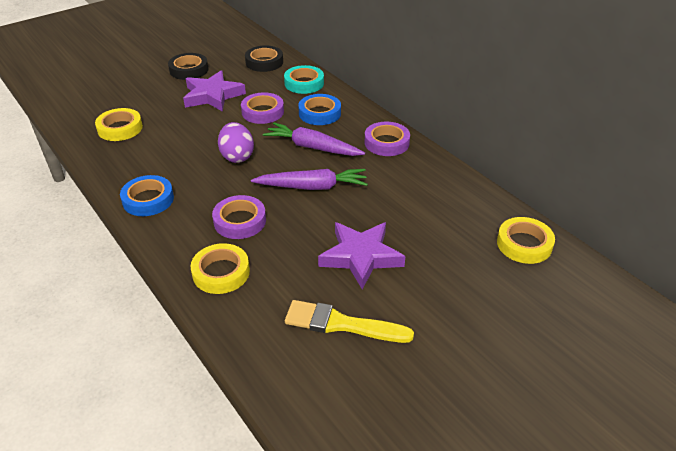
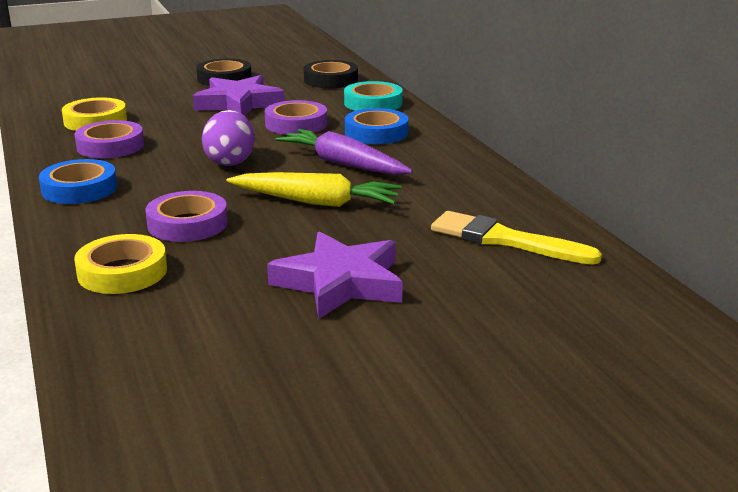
camera: 15 degrees right, 15 degrees down
purple carrot [251,169,368,190] -> yellow carrot [226,172,402,207]
yellow brush [285,300,414,343] -> yellow brush moved to [431,211,602,265]
purple tape [365,122,410,156] -> purple tape moved to [74,120,144,158]
yellow tape [497,217,555,264] -> none

